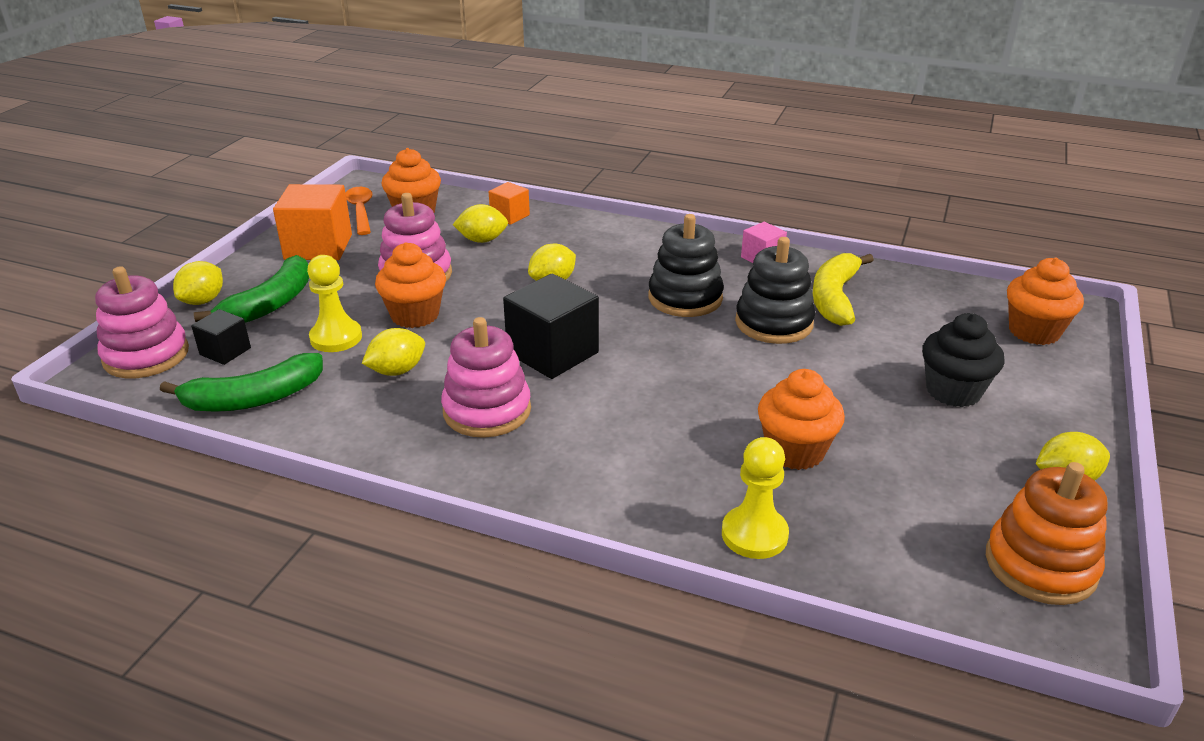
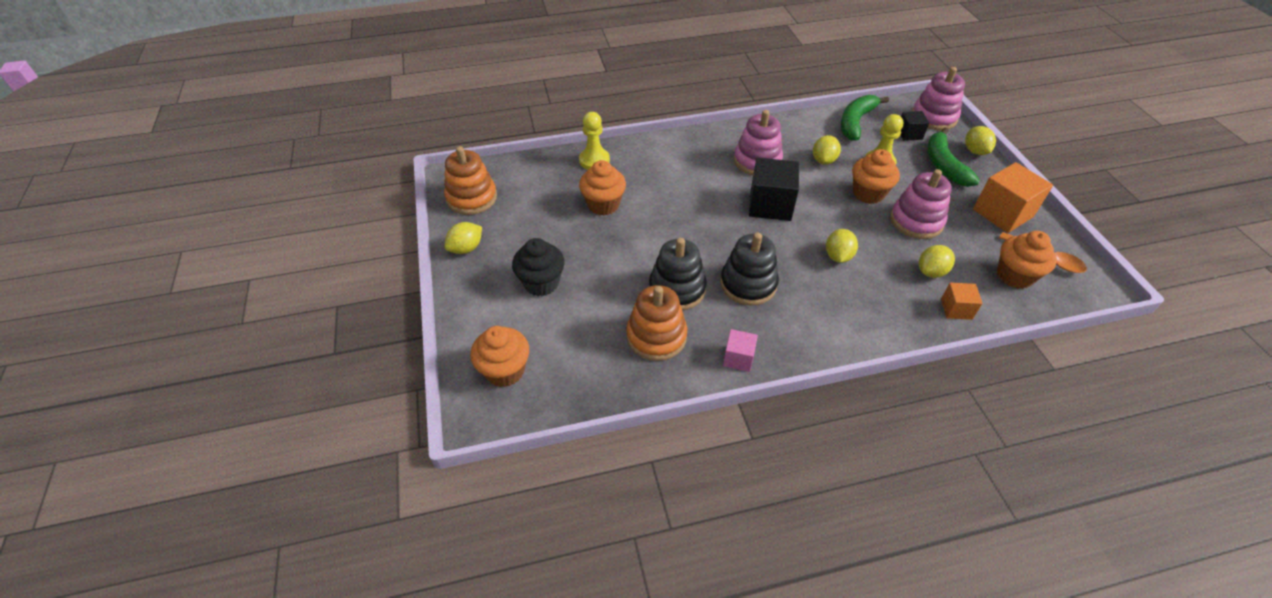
camera: 145 degrees right, 15 degrees up
yellow banana [813,253,874,326] -> orange stacking toy [626,285,687,361]

